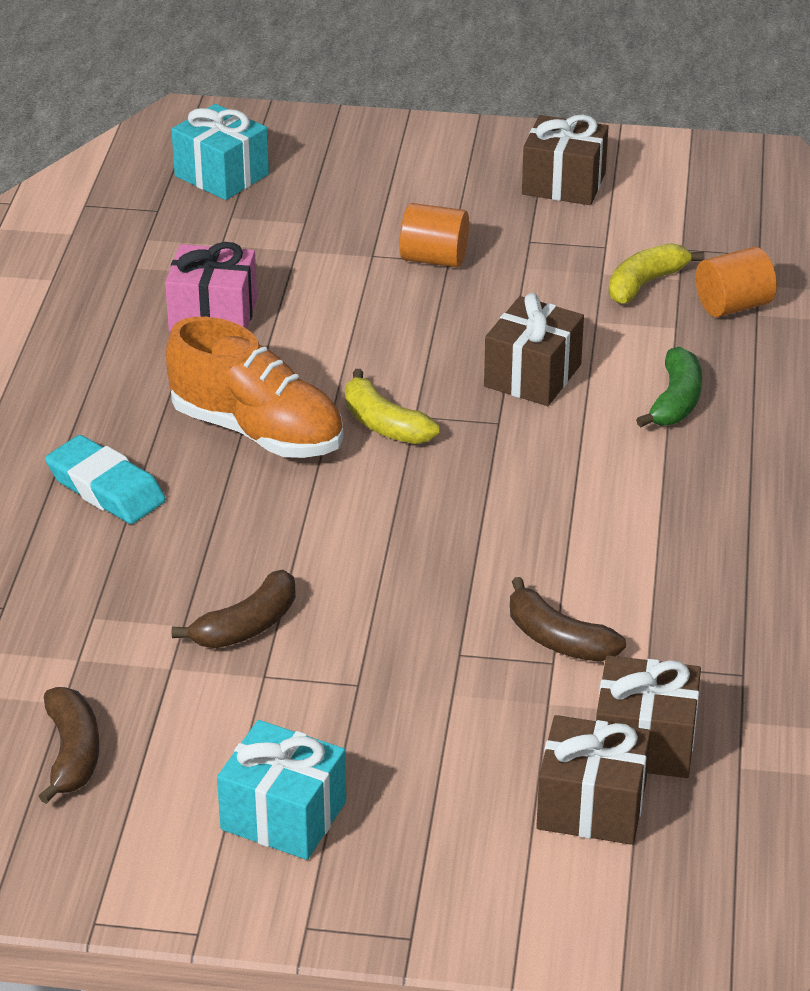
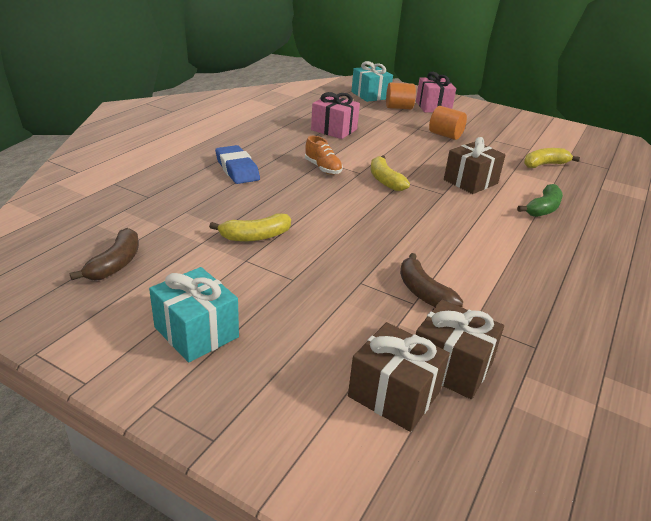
camera: 20 degrees right, 5 degrees down
turquoise eraser [45,435,166,524] -> blue eraser [215,145,260,184]
orange shoe [166,317,343,458] -> orange shoe [305,136,343,175], size x0.52
brown banana [172,570,296,648] -> yellow banana [209,213,291,242]
brown gift [522,114,608,205] -> none
orange cylinder [696,247,777,317] -> orange cylinder moved to [386,82,416,109]
none -> pink gift [416,72,456,113]

